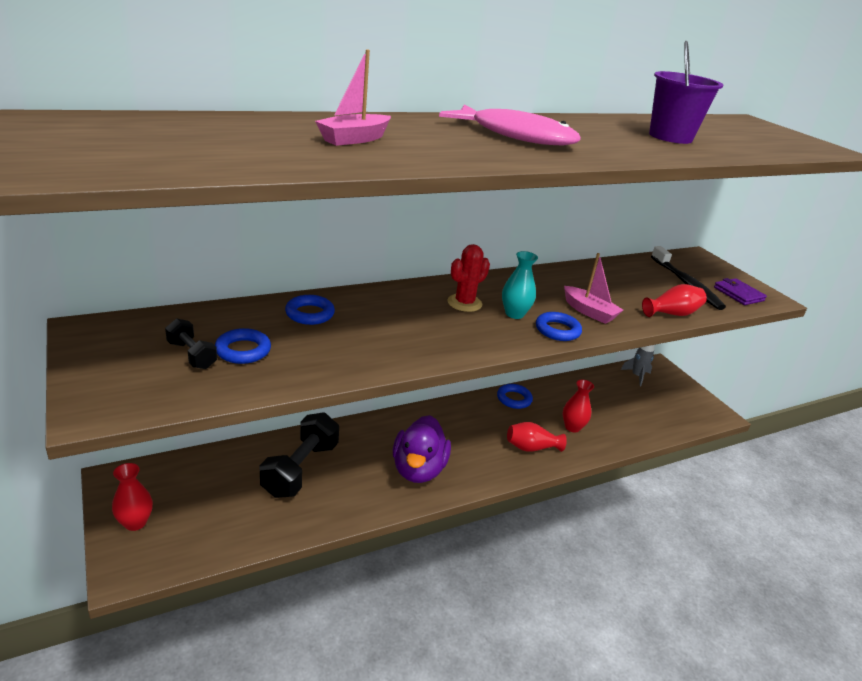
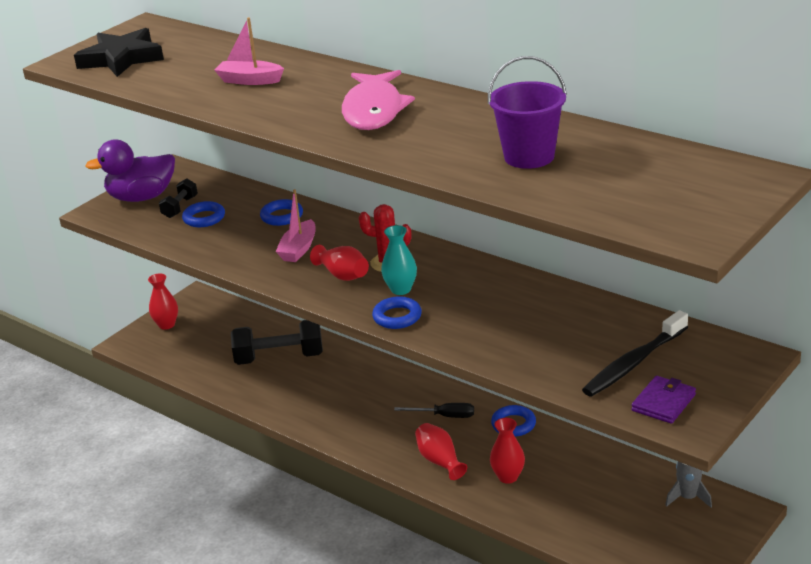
camera: 70 degrees right, 0 degrees up
purple duck [393,415,451,483] -> purple duck moved to [85,140,175,202]
pink boat [564,253,623,324] -> pink boat moved to [276,189,316,262]
red vase [642,284,707,317] -> red vase moved to [310,245,369,281]
none -> black star [74,28,164,77]
none -> black screwdriver [394,403,474,418]

